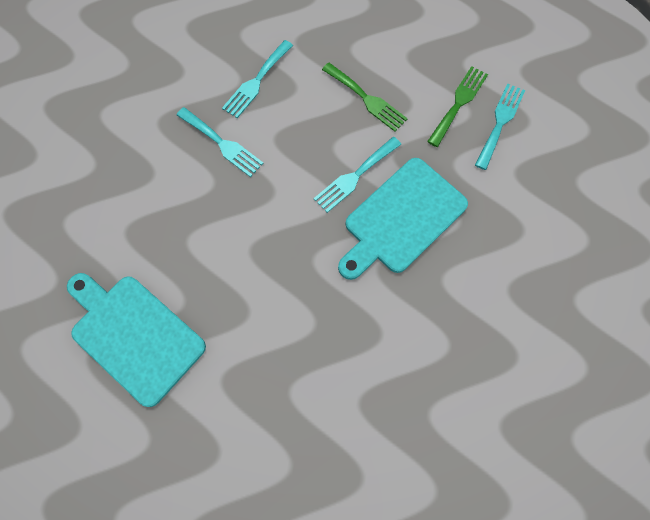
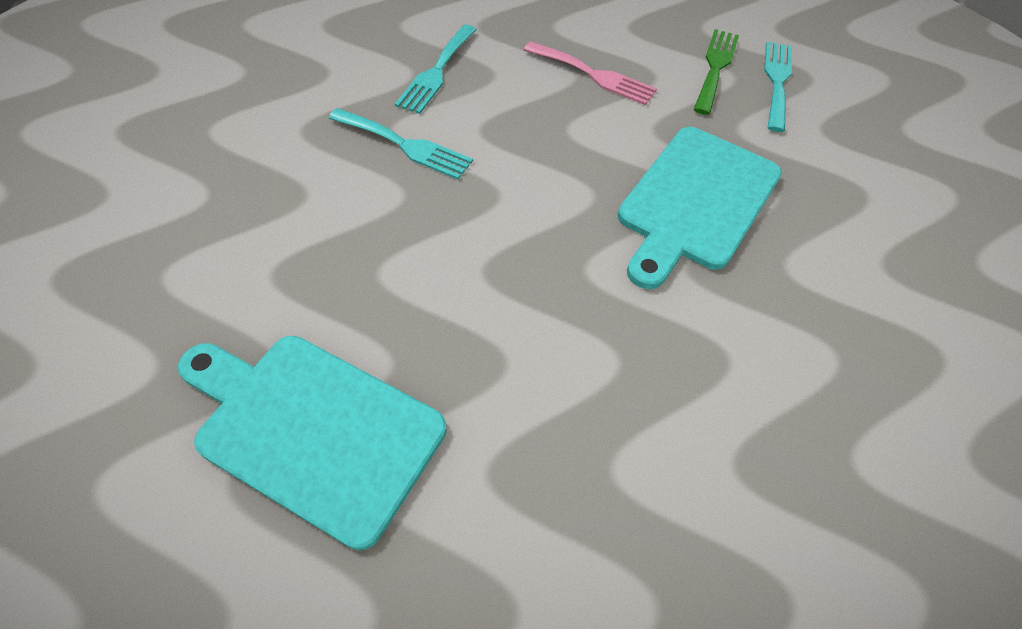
camera: 15 degrees left, 15 degrees down
turquoise fork [314,137,402,213] -> none
green fork [322,63,408,132] -> pink fork [524,41,657,105]

